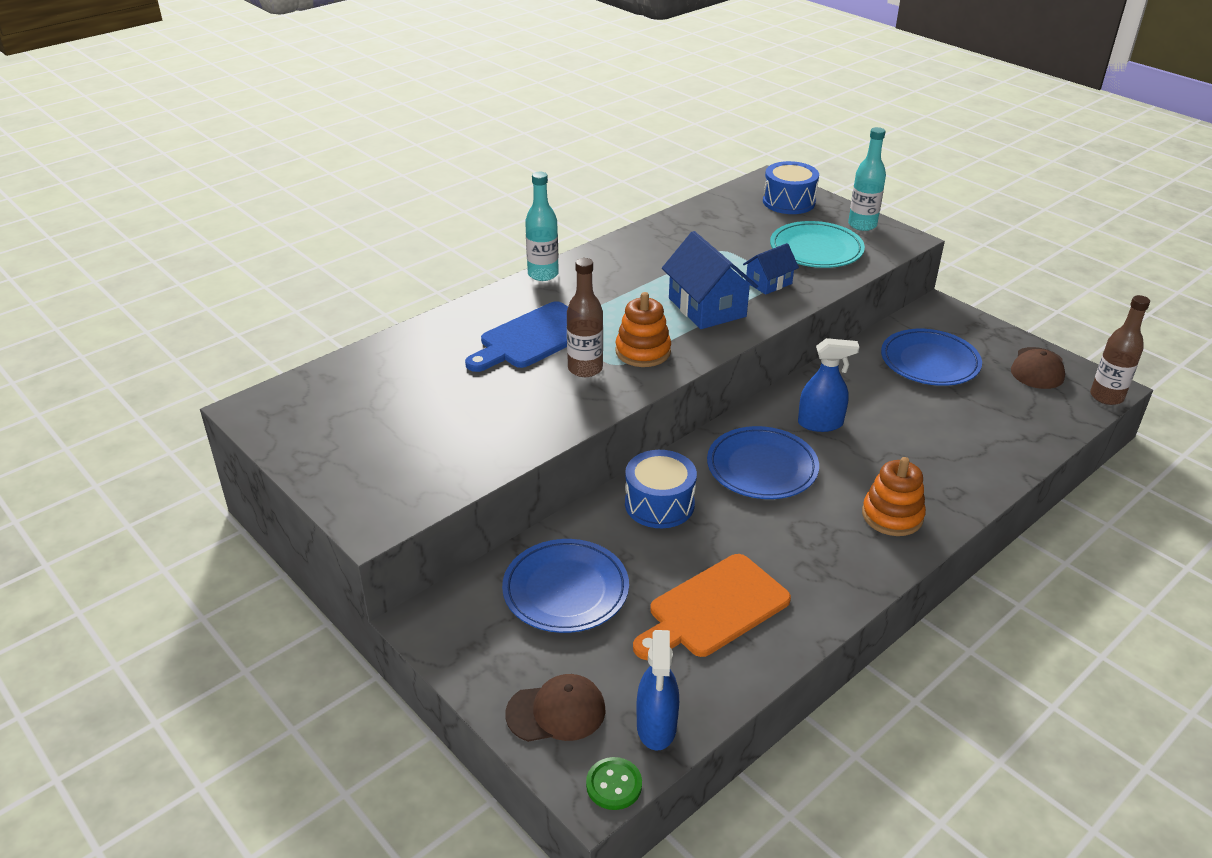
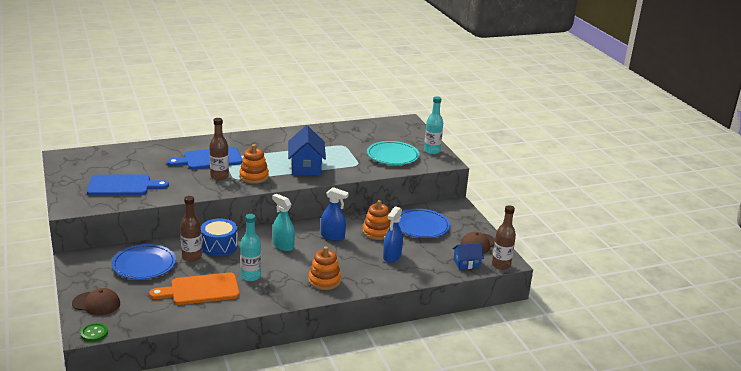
camera: 20 degrees right, 10 degrees down
turquoise bottle [525,172,559,281] -> turquoise bottle moved to [240,214,261,281]
blue spray bottle [636,630,679,751] -> blue spray bottle moved to [383,206,403,263]
blue plate [707,426,819,499] -> turquoise spray bottle [272,194,295,251]
blue house [743,243,799,295] -> blue house moved to [453,242,484,270]
blue drum [763,161,819,214] -> none
none -> blue cutting board [87,174,169,196]
none -> brown bottle [180,196,202,262]
none -> orange stacking toy [363,200,391,240]

